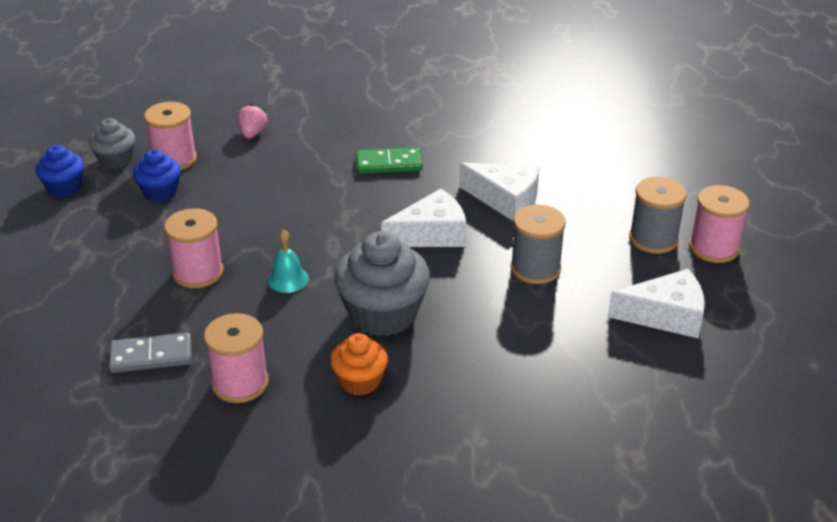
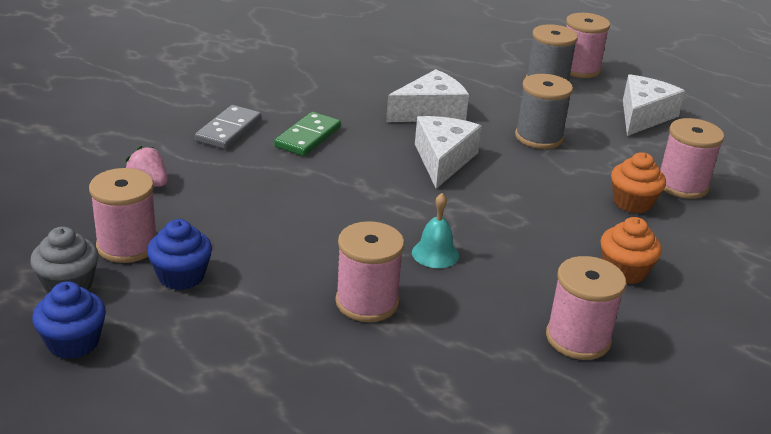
camera: 60 degrees left, 5 degrees down
grey domino [109,332,192,373] -> grey domino moved to [195,105,261,149]
grey cupcake [334,231,430,336] -> none
none -> orange cupcake [611,152,666,213]
none -> pink spool [660,118,724,199]

